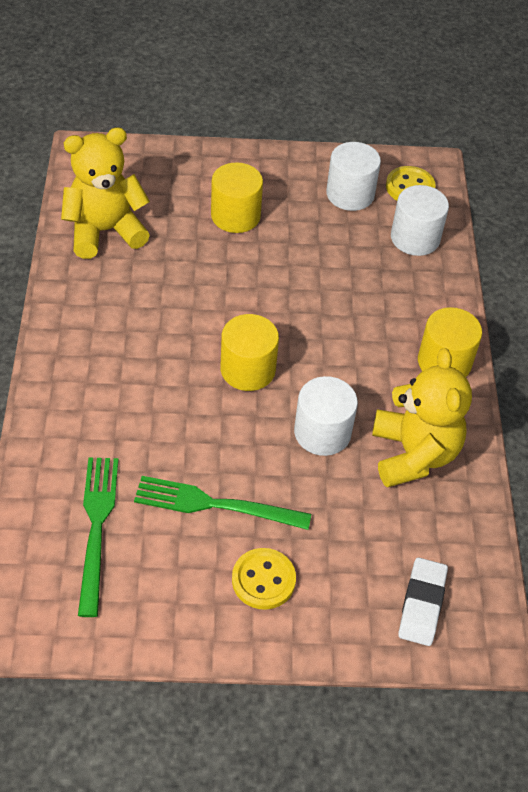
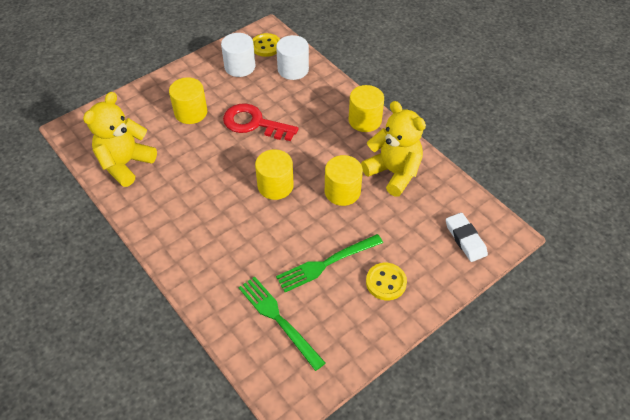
camera: 35 degrees left, 0 degrees up
white cylinder [294,376,358,456] -> yellow cylinder [325,155,363,206]
none -> red key [223,103,298,141]

